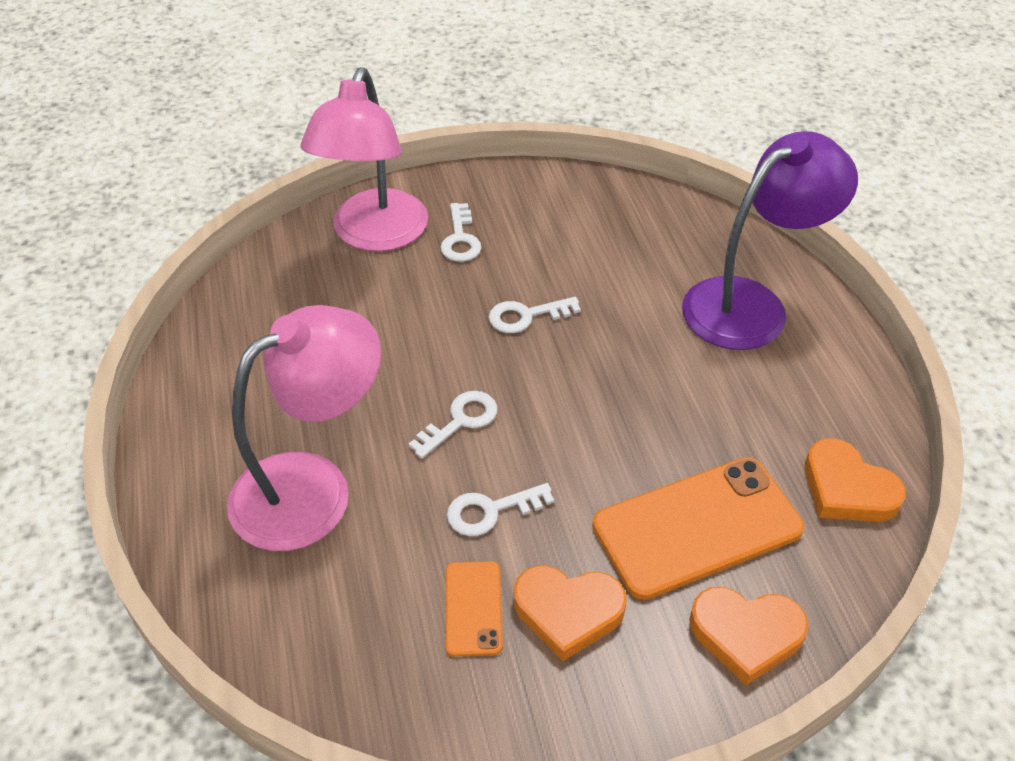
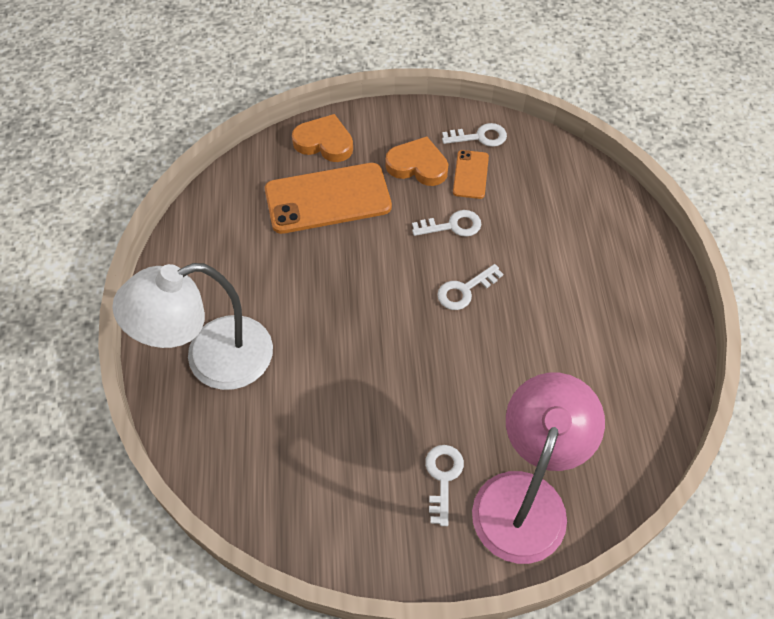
camera: 170 degrees left, 10 degrees up
pink lamp [227,305,381,551] -> none
white key [489,297,581,333] -> white key moved to [442,123,507,147]
purple lamp [682,131,858,350] -> white lamp [112,263,273,390]
orange heart [805,438,906,522] -> none

